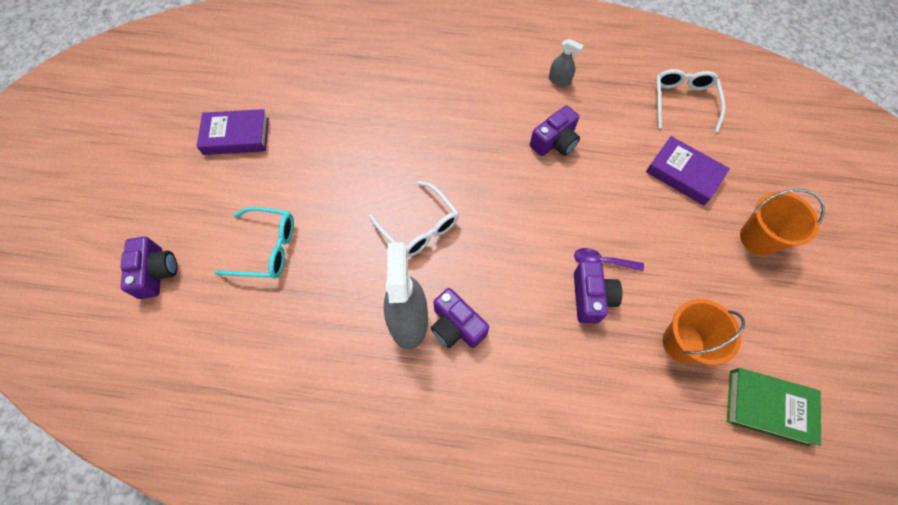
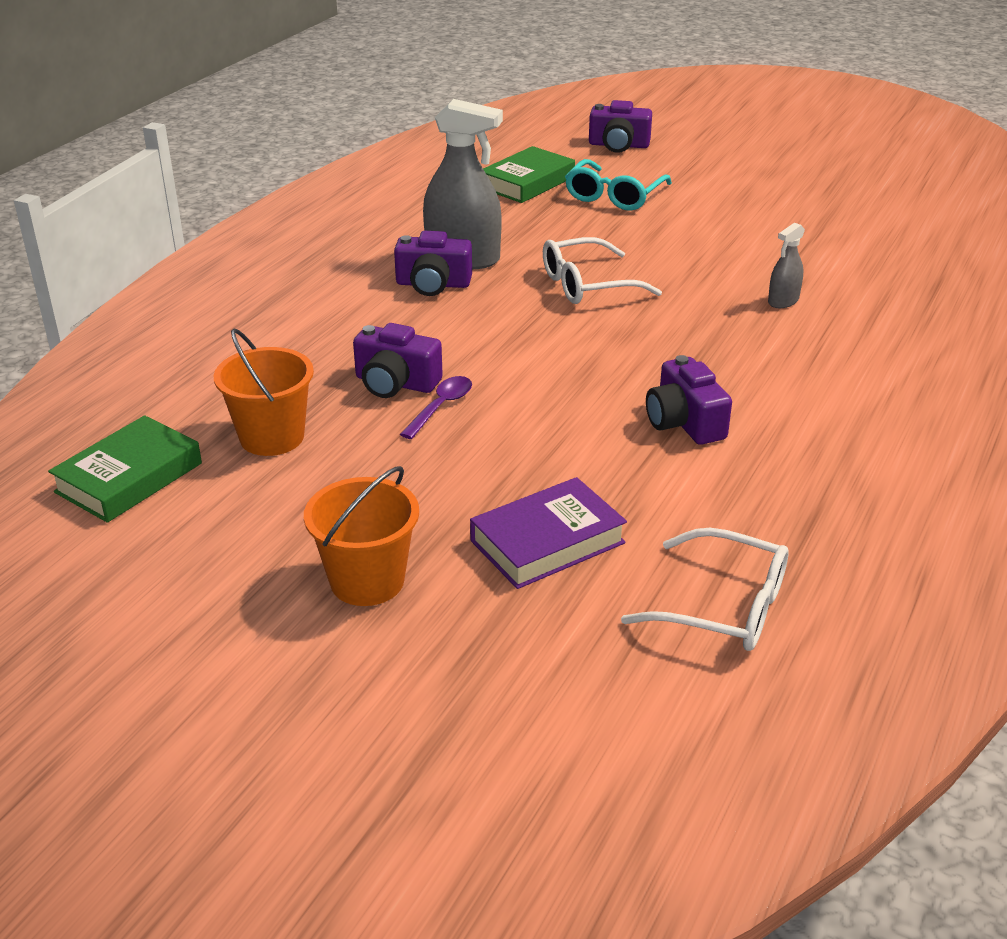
camera: 110 degrees right, 30 degrees down
purple book [197,109,269,155] -> none
purple camera [431,288,489,348] -> purple camera turned 150 degrees counterclockwise [394,231,472,296]
grey spray bottle [549,39,584,86] -> grey spray bottle moved to [768,223,805,308]
none -> green book [483,146,575,203]

